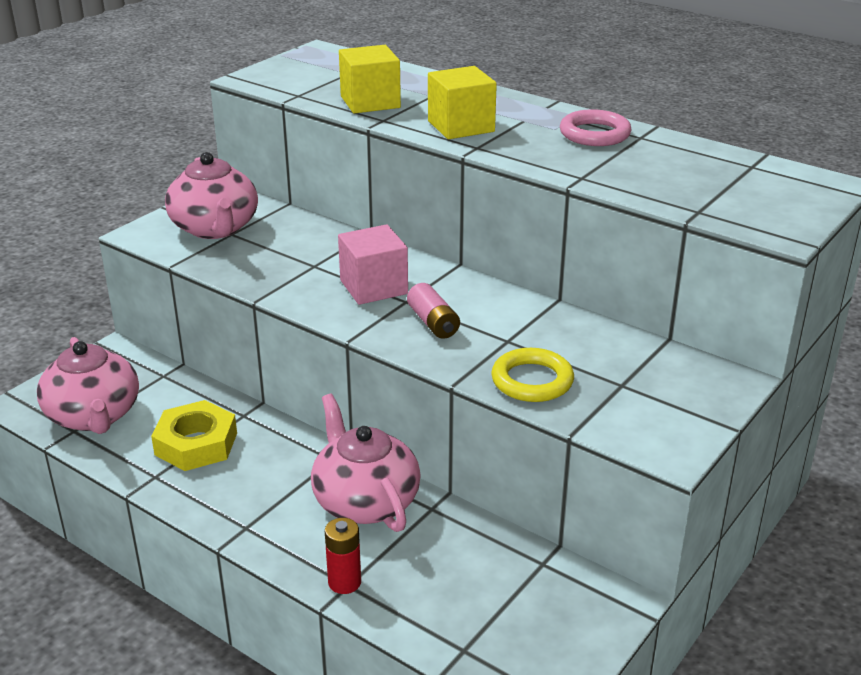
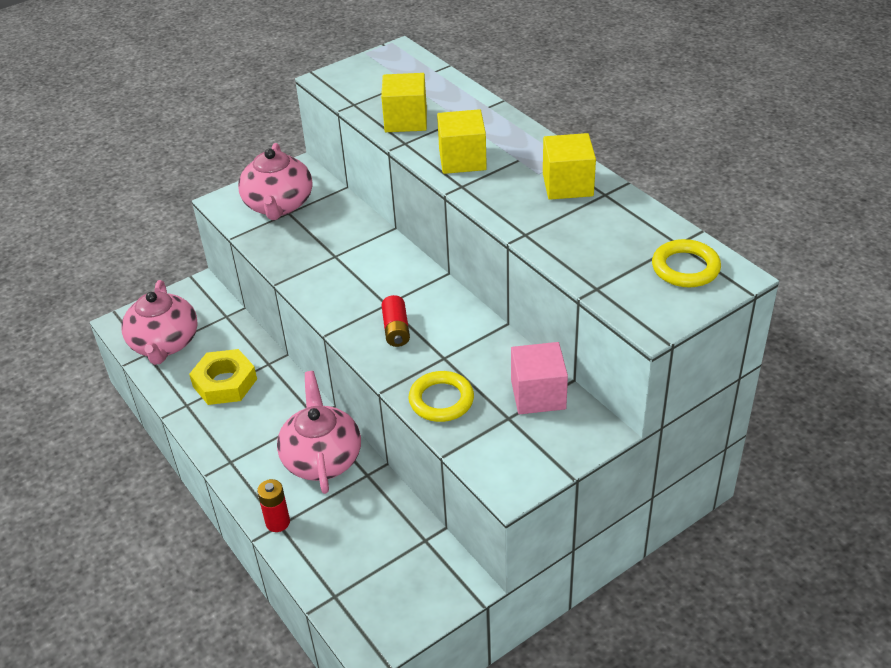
camera: 20 degrees right, 10 degrees up
pink cube [338,224,408,305] -> pink cube moved to [511,342,568,414]
pink battery [407,283,460,339] -> red battery [381,295,410,347]
pink ring [560,109,632,146] -> yellow cube [543,133,596,200]
none -> yellow ring [652,239,721,287]

